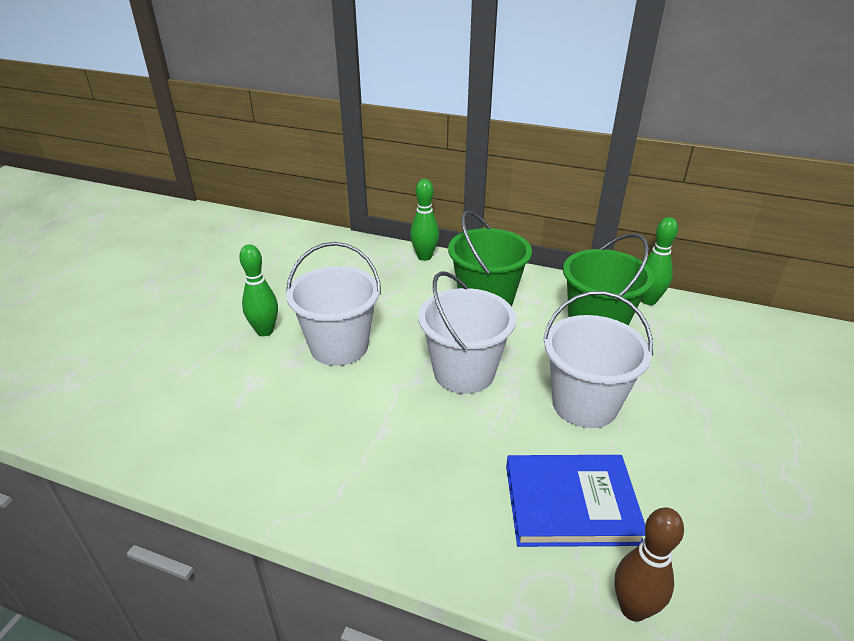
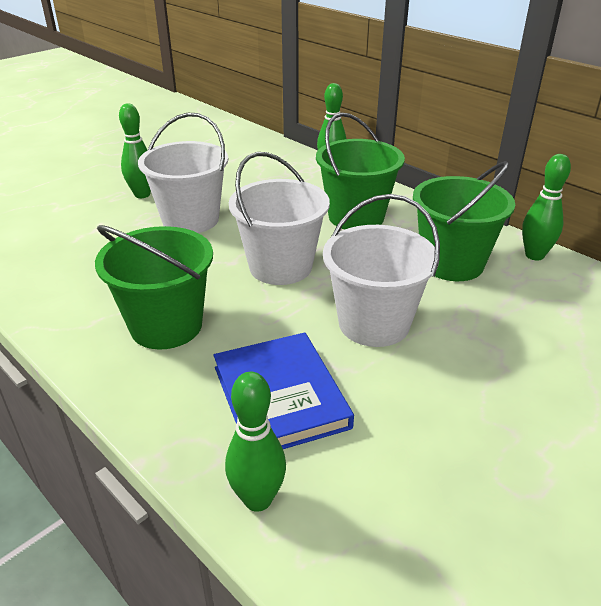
camera: 25 degrees right, 0 degrees up
blue book [506,455,645,547] -> blue book turned 45 degrees clockwise [213,332,354,449]
brown bowling pin [615,507,684,622] -> green bowling pin [225,372,286,512]
none -> green bucket [95,225,213,350]

